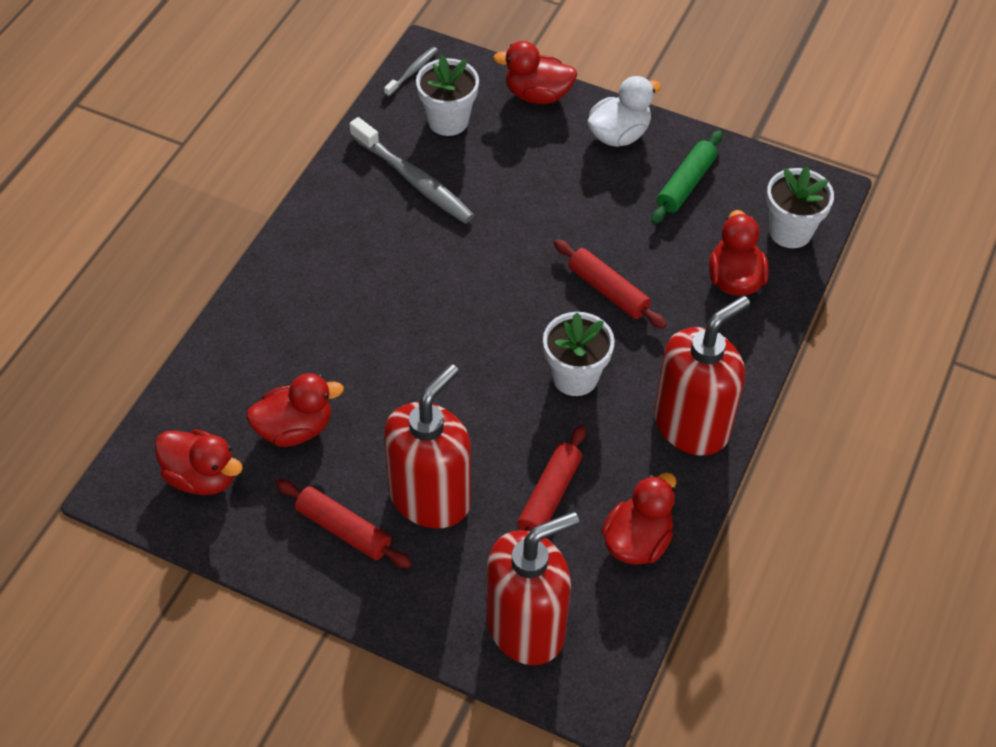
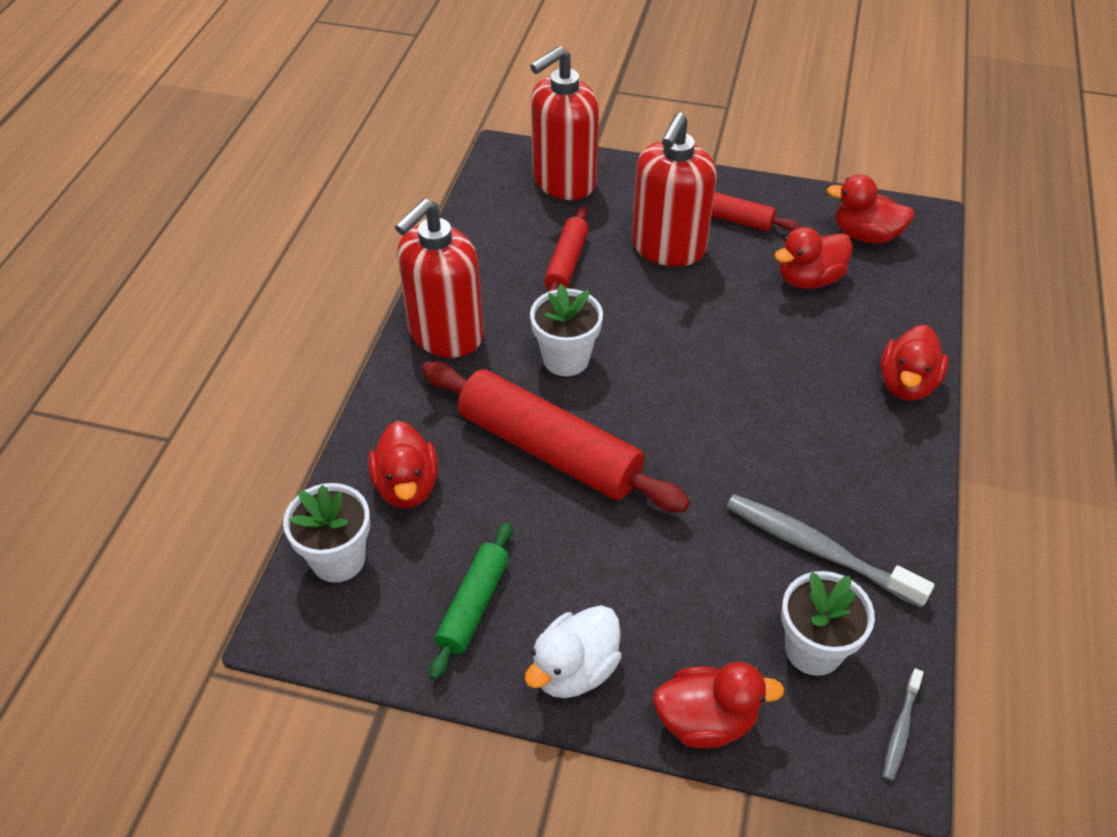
camera: 170 degrees right, 5 degrees down
red rolling pin [554,239,667,329] -> red rolling pin [422,361,690,512], size x1.86
red duck [601,473,676,565] -> red duck moved to [880,325,949,401]

